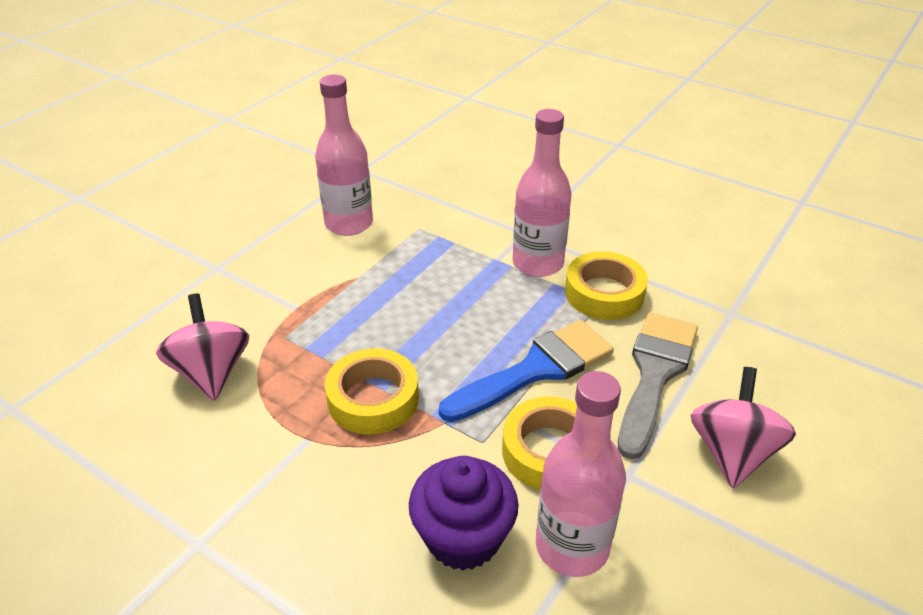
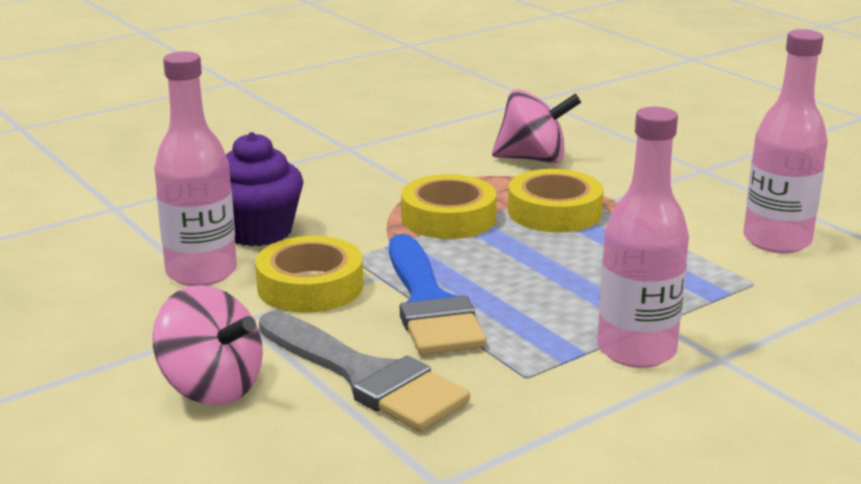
camera: 110 degrees right, 15 degrees down
yellow tape [565,251,648,320] -> yellow tape moved to [508,169,604,232]

